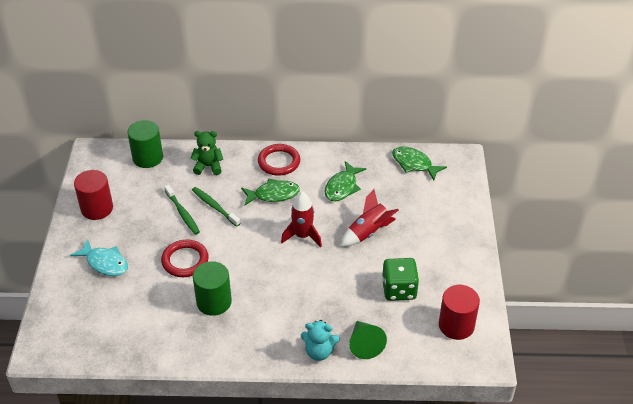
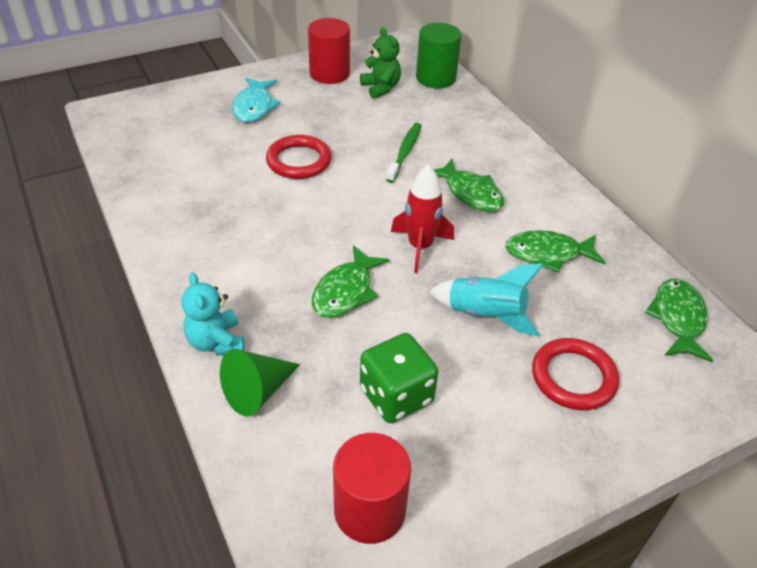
camera: 60 degrees right, 0 degrees up
green toothbrush [164,185,200,235] -> none
green teddy bear [190,131,223,175] -> green teddy bear moved to [360,27,401,99]
green cylinder [193,261,232,316] -> none
red ring [258,144,300,176] -> red ring moved to [532,338,619,410]
red rocket [341,189,399,247] -> turquoise rocket [429,263,543,336]
none -> green fish [312,245,390,318]

